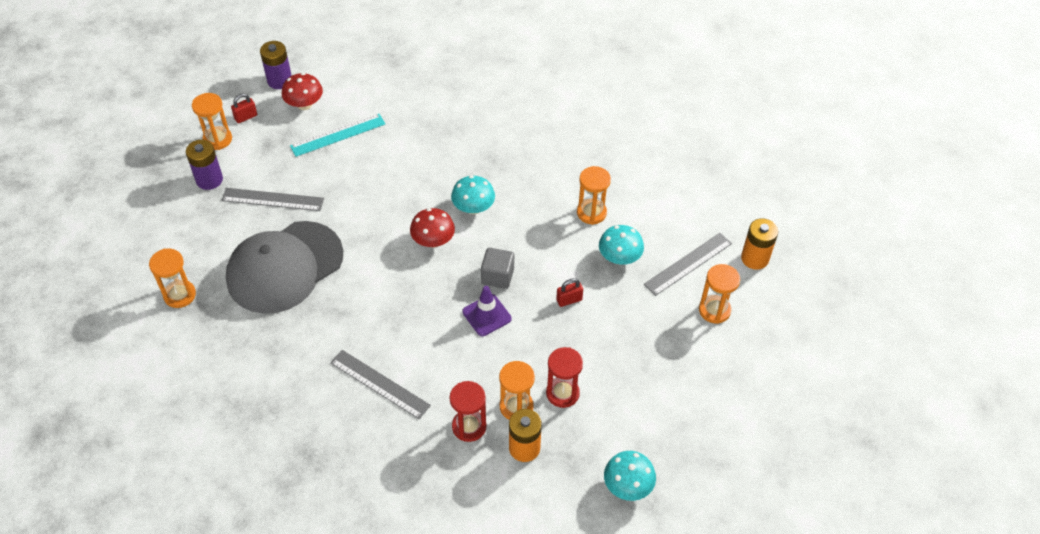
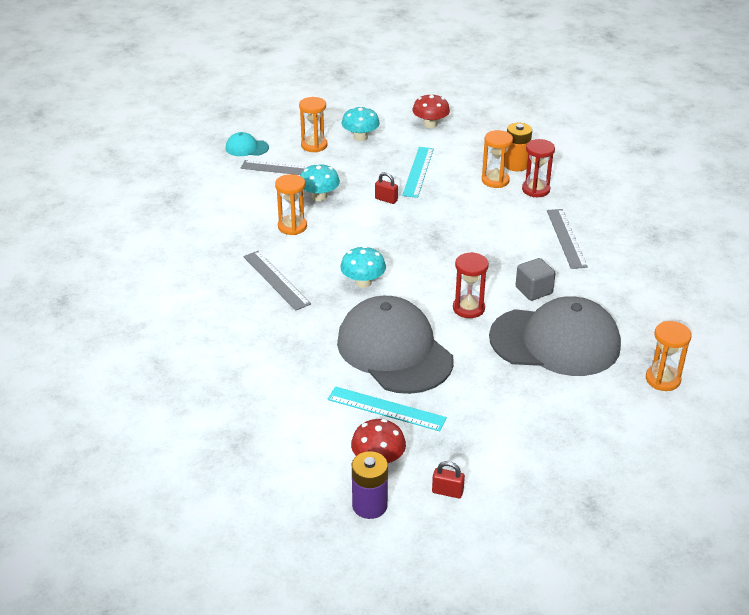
camera: 130 degrees left, 15 degrees down
purple battery [186,140,223,190] -> none
orange hourglass [192,93,232,150] -> none
grey ruler [221,188,324,211] -> grey ruler moved to [243,251,311,311]
red mushroom [410,208,455,248] -> red mushroom moved to [412,93,450,128]
purple traffic cone [462,286,512,336] -> none
grey cube [481,248,514,289] -> grey cube moved to [516,258,556,301]
red hourglass [546,347,583,408] -> red hourglass moved to [453,252,489,318]
turquoise mushroom [604,451,656,501] -> turquoise mushroom moved to [342,107,380,141]
orange battery [741,218,778,270] -> turquoise cap [226,132,269,156]
none -> grey cap [337,296,454,394]
none -> turquoise ruler [402,147,434,198]

